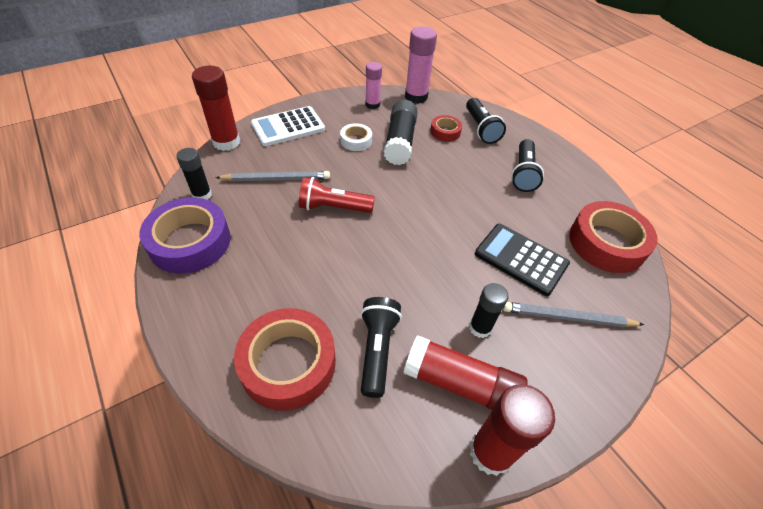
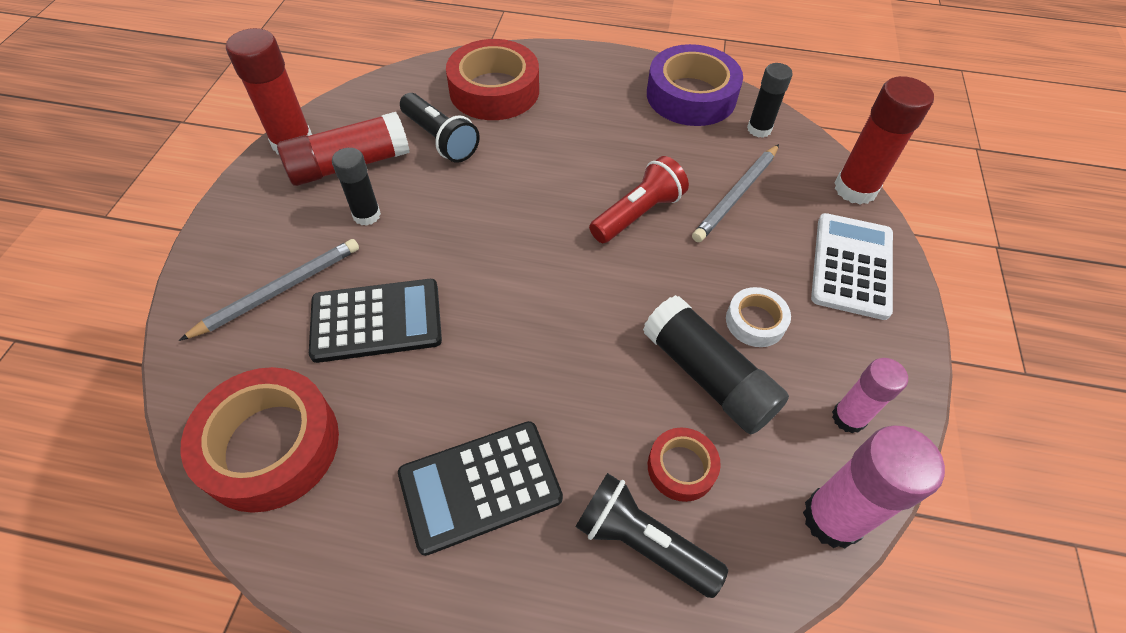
camera: 135 degrees right, 5 degrees up
black flashlight [511,139,544,192] -> black calculator [398,421,563,556]

